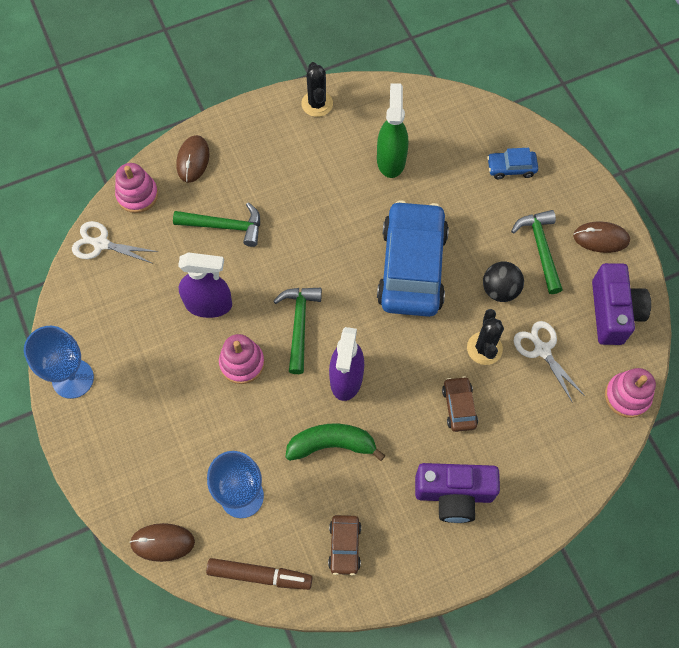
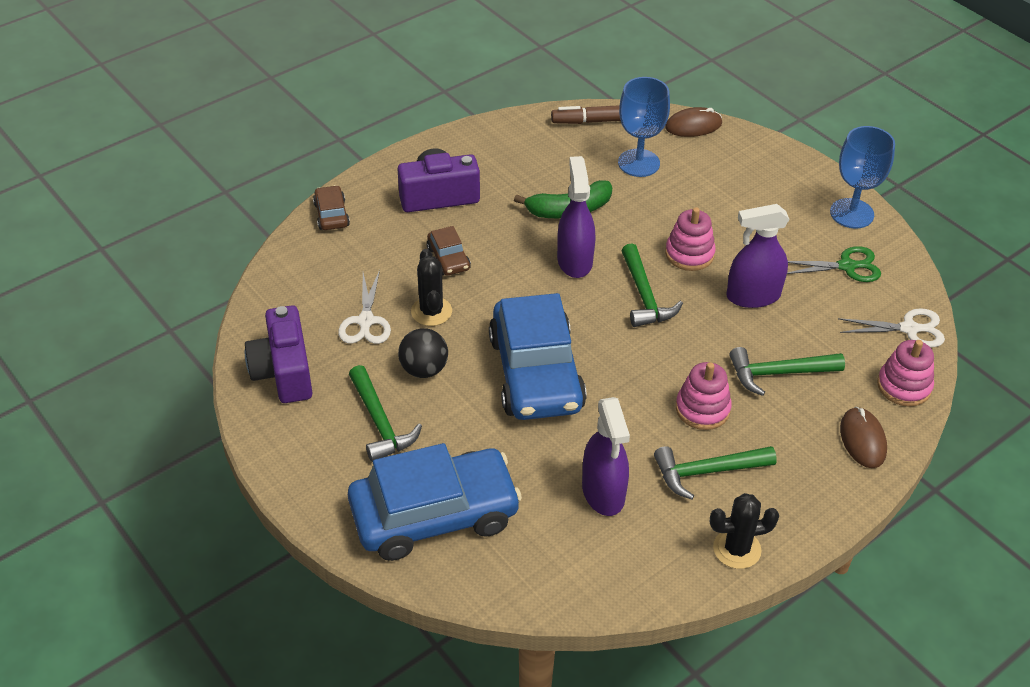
camera: 165 degrees right, 20 degrees down
black cactus [301,62,333,117] -> black cactus turned 75 degrees counterclockwise [710,493,779,569]
brown car [328,515,361,576] -> brown car moved to [313,185,350,230]
green spray bottle [377,83,408,178] -> purple spray bottle [582,397,630,516]
blue car [487,148,538,179] -> blue car [348,443,522,561], size x2.31
white scissors [514,321,585,403] -> white scissors turned 45 degrees clockwise [338,270,391,344]
brown mouse [573,221,630,253] -> none
pink stacking toy [605,368,656,418] -> pink stacking toy moved to [676,362,732,430]
none -> green hammer [654,446,777,500]
none -> green scissors [787,246,881,282]

